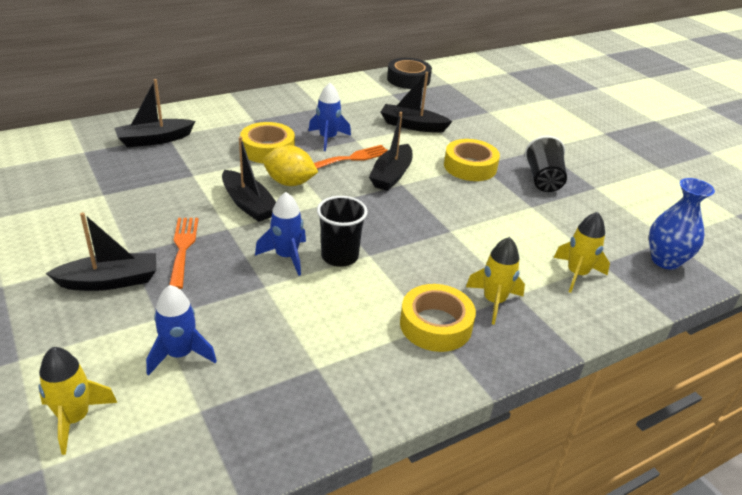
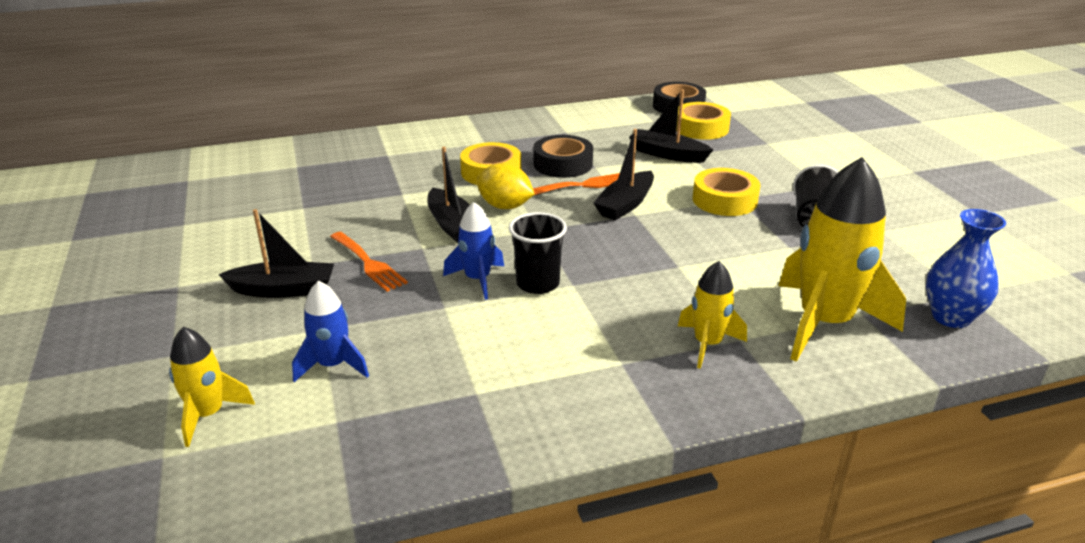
camera: 15 degrees right, 5 degrees down
black boat [115,79,195,147] -> none
orange fork [169,218,199,289] -> orange fork turned 135 degrees clockwise [330,232,408,292]
blue rocket [308,83,351,151] -> black tape [533,135,593,178]
yellow tape [400,284,476,352] -> yellow tape moved to [676,102,731,140]
yellow rocket [554,212,610,293] -> yellow rocket [779,157,906,362], size x1.91

